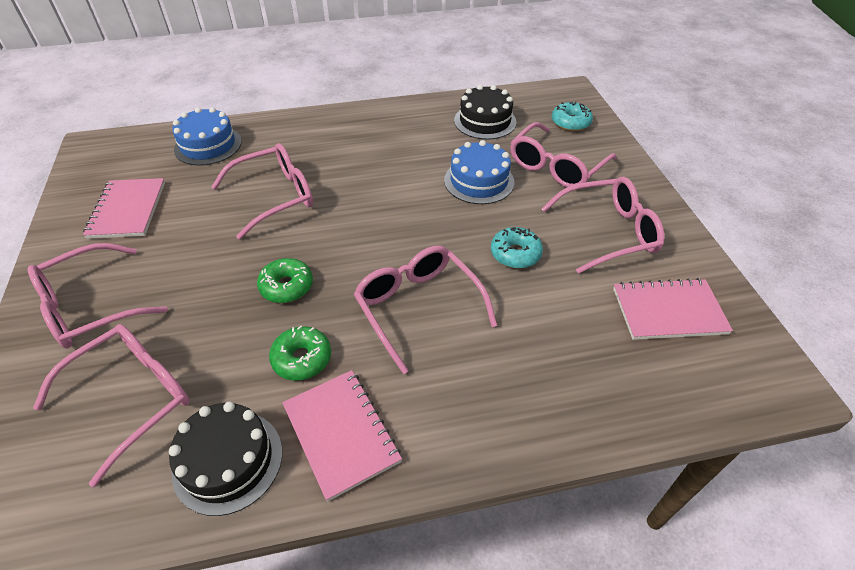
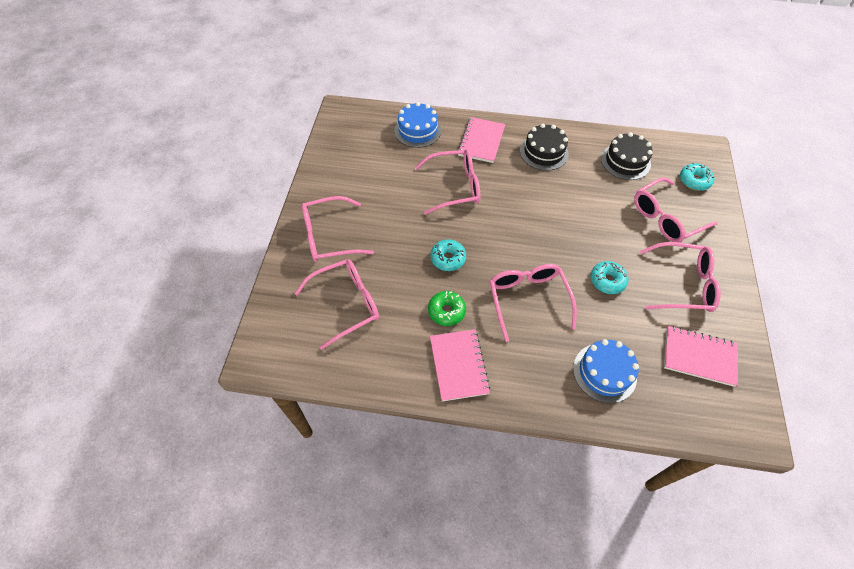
camera: 20 degrees right, 10 degrees up
pink notebook [83,178,165,239] -> pink notebook moved to [458,117,505,163]
black cake [169,402,282,516] -> black cake moved to [520,124,569,171]
green donut [257,258,313,303] -> turquoise donut [430,239,466,271]
blue cake [444,140,514,204] -> blue cake moved to [573,339,639,403]

